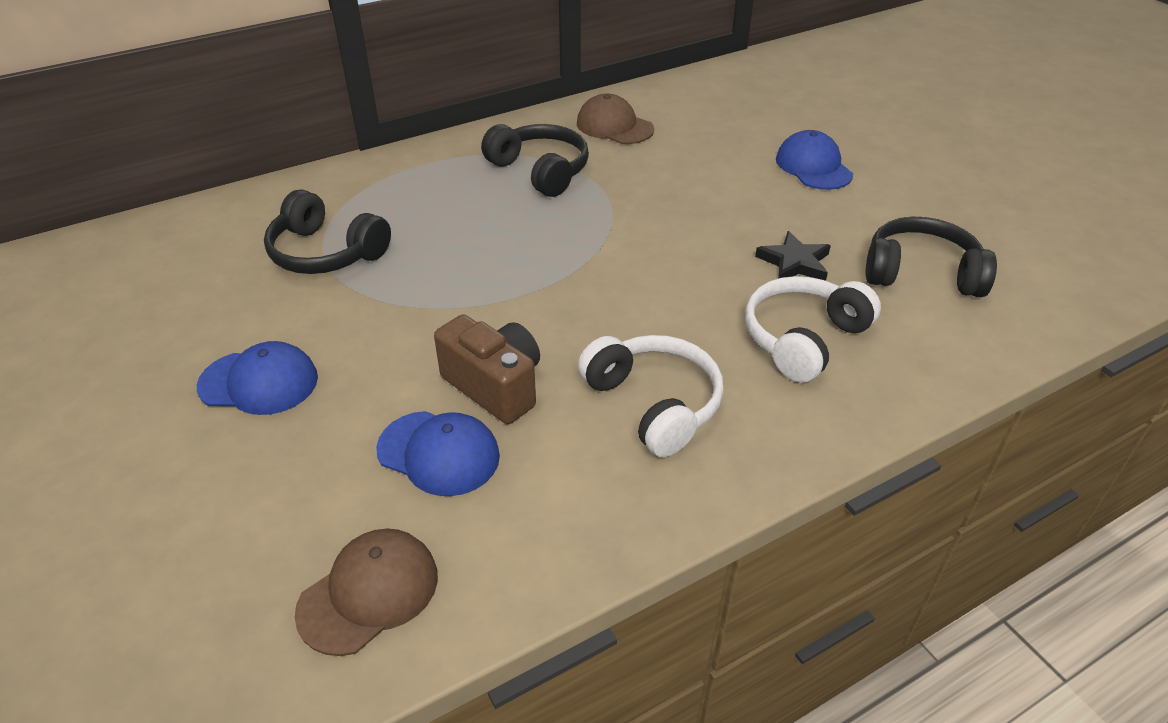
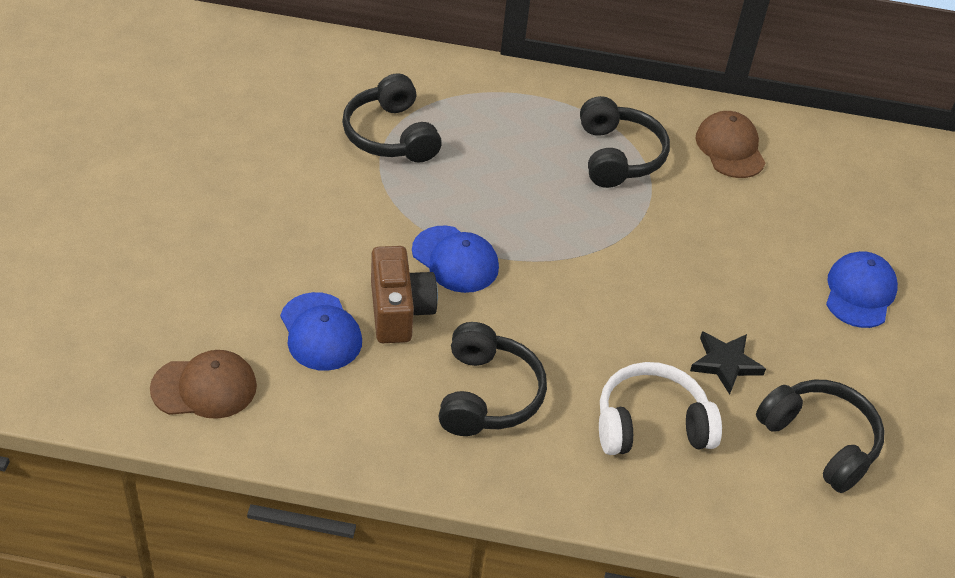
camera: 35 degrees right, 5 degrees up
blue cap [197,341,318,415] -> blue cap moved to [412,226,499,293]
white headphones [578,335,724,457] -> black headphones [439,322,547,436]

